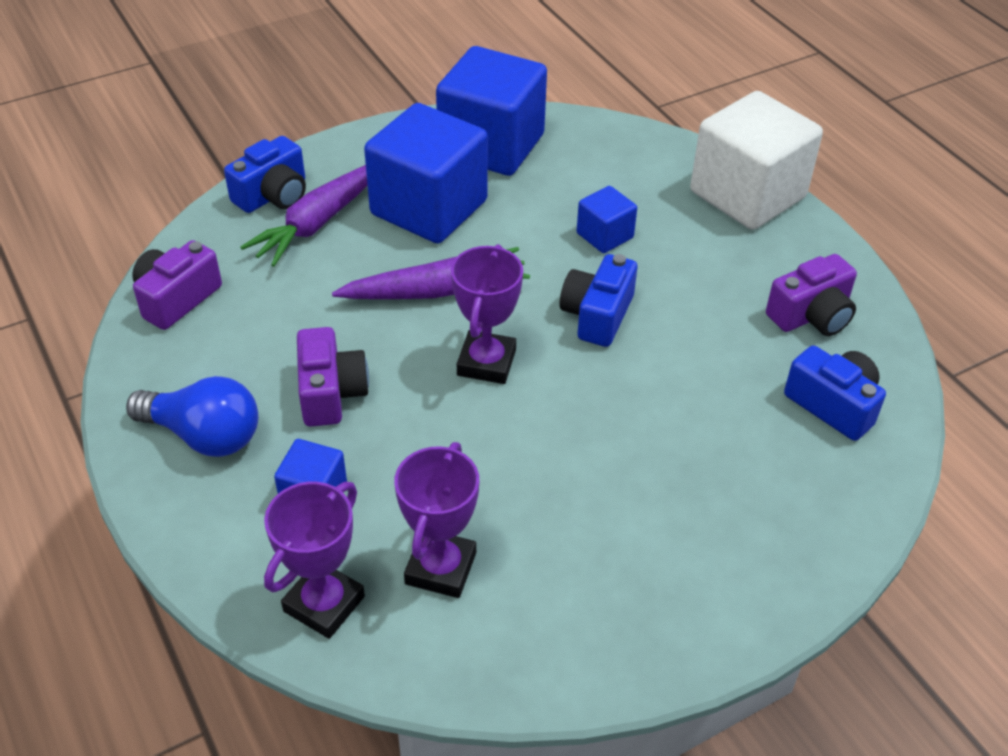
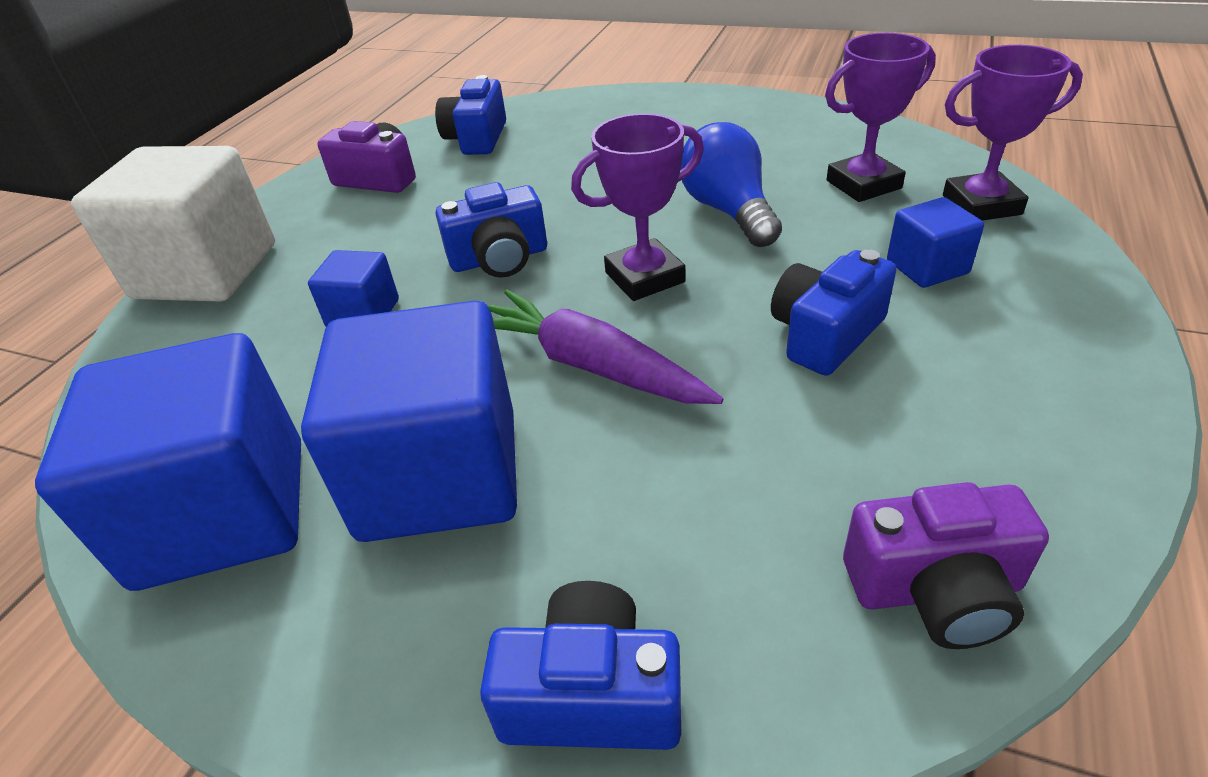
camera: 125 degrees left, 5 degrees down
blue light bulb [126,376,258,457] -> blue light bulb moved to [680,122,782,247]
purple carrot [240,165,367,267] -> none
purple camera [297,327,369,427] -> blue camera [771,249,896,376]

